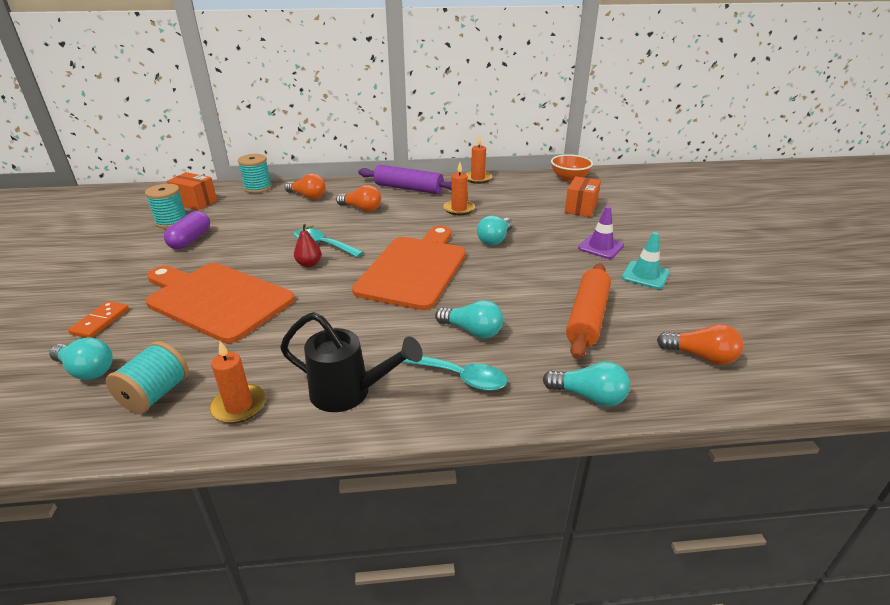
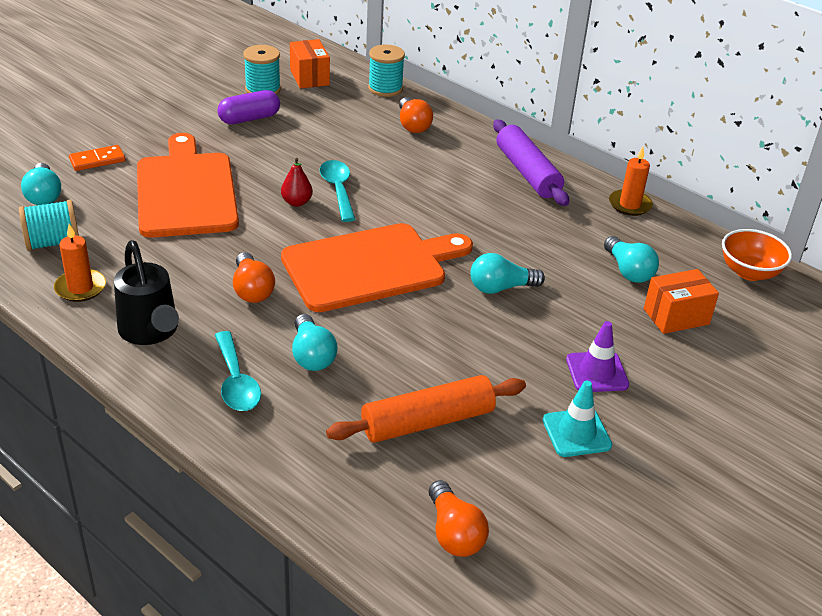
camera: 45 degrees right, 5 degrees up
orange light bulb [336,185,381,212] -> orange light bulb moved to [233,252,275,303]
orange candle [443,162,475,215] -> none
turquoise light bulb [543,361,630,406] -> turquoise light bulb moved to [604,236,659,283]

